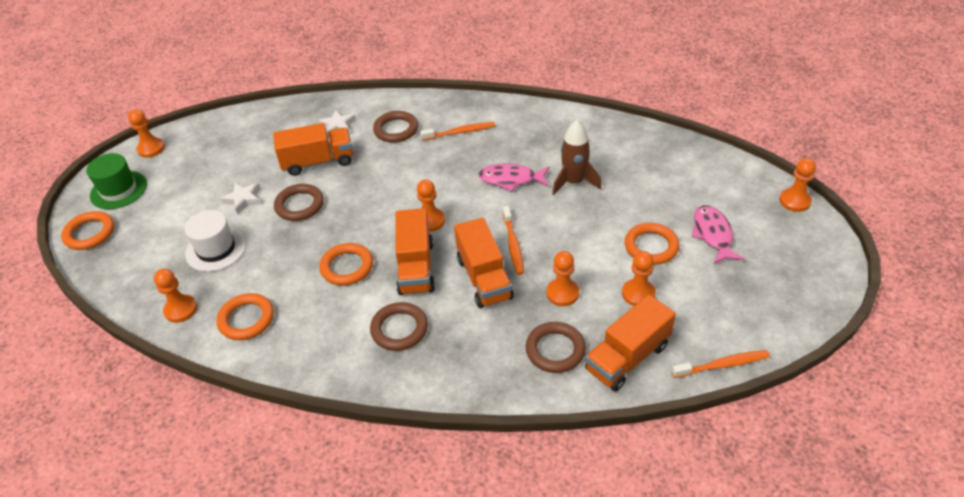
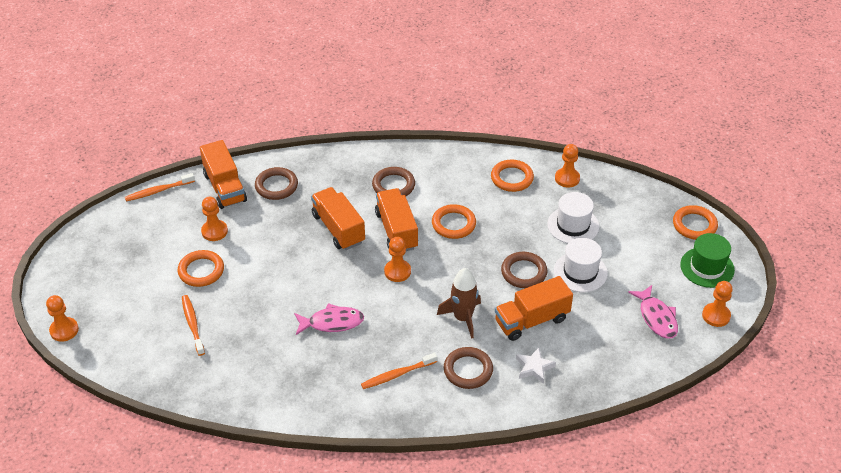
camera: 165 degrees right, 0 degrees up
white star [220,183,261,214] -> white hat [554,238,608,292]
orange toothbrush [503,206,524,275] -> orange toothbrush moved to [182,295,205,356]
orange pawn [546,251,579,306] -> none
brown rocket [552,120,601,195] -> brown rocket moved to [437,268,481,339]
orange truck [585,295,676,392] -> orange truck turned 120 degrees clockwise [200,140,247,209]
pink fish [691,205,744,265] -> pink fish moved to [628,285,678,339]

